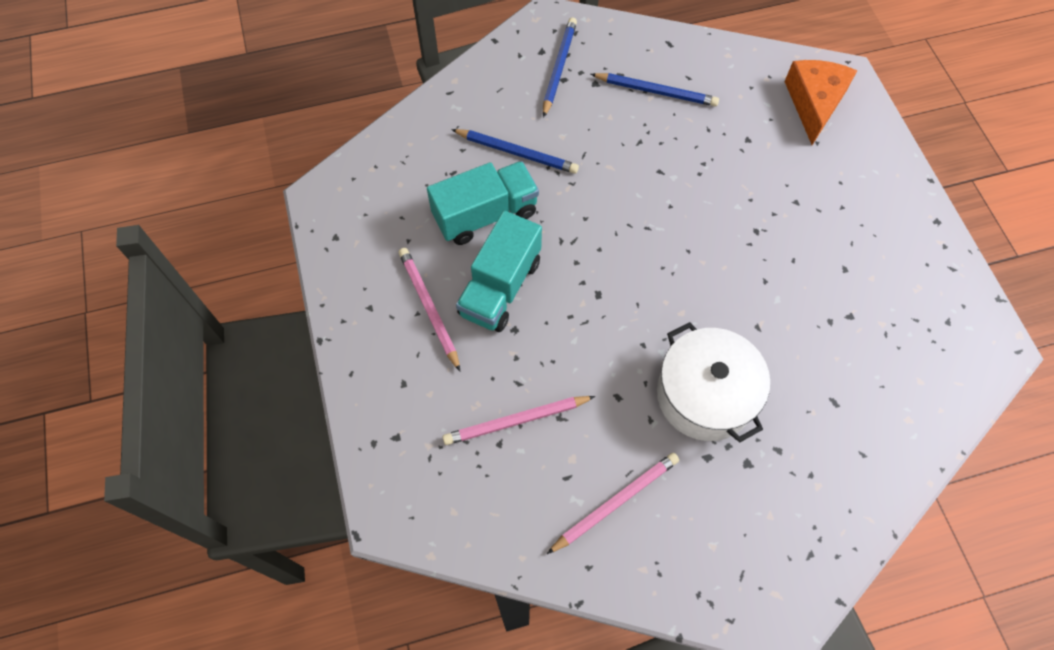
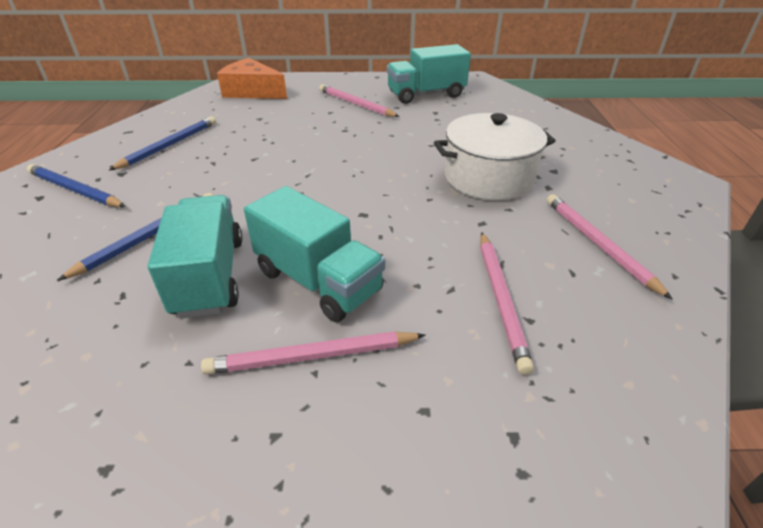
camera: 75 degrees left, 25 degrees down
none -> pink pencil [319,84,400,117]
none -> turquoise truck [387,44,471,104]

